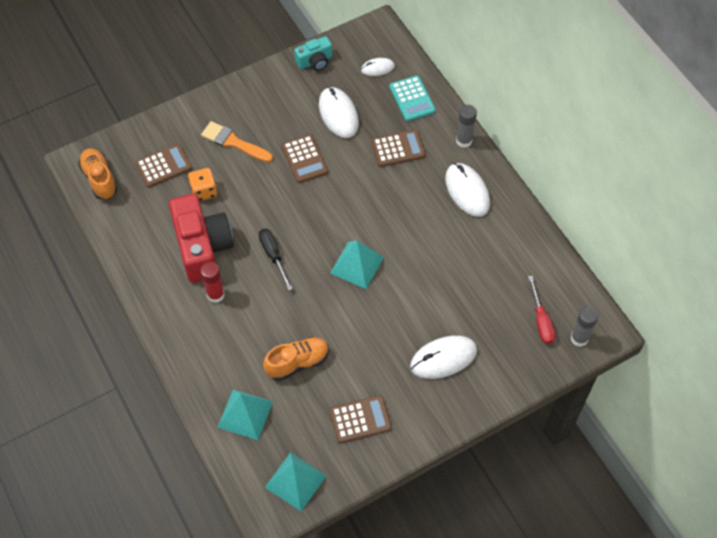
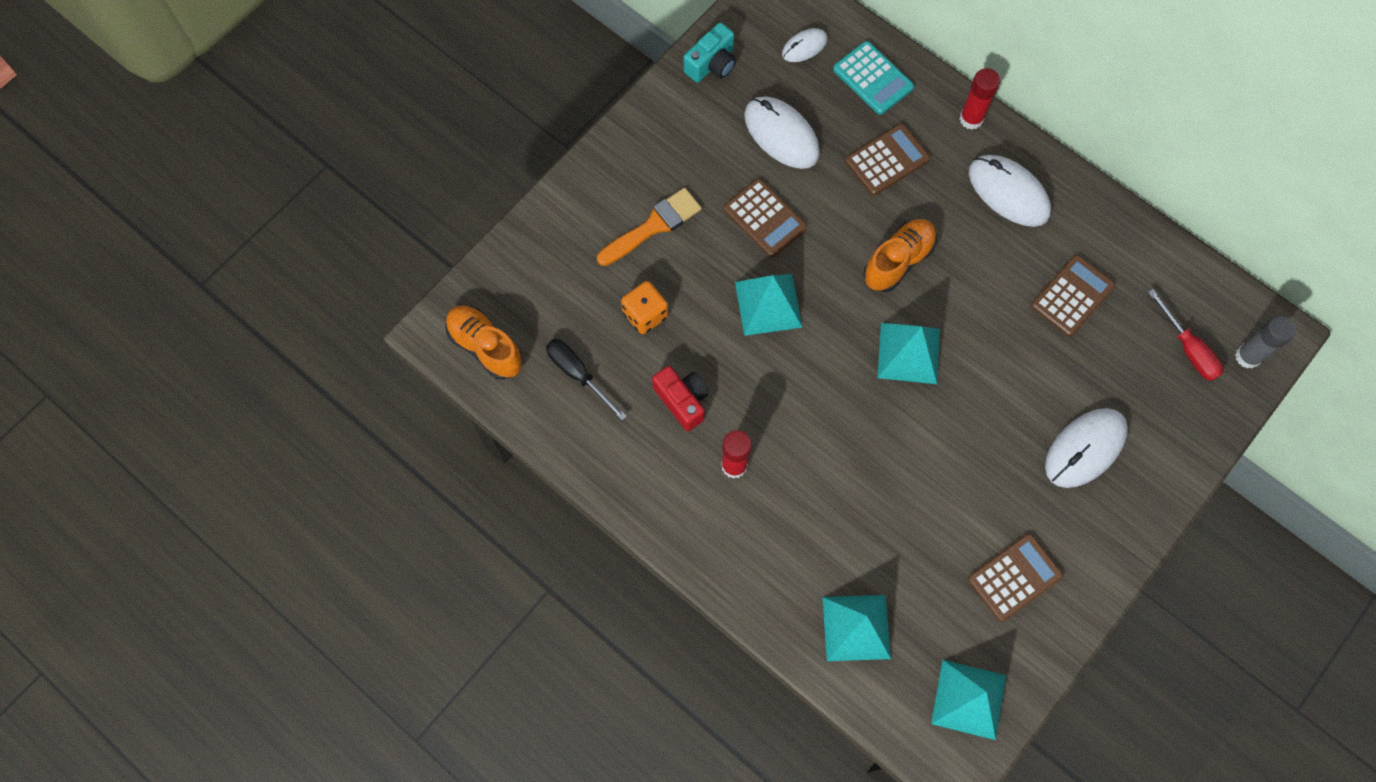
camera: 20 degrees left, 10 degrees up
brown calculator [135,144,192,188] -> brown calculator moved to [1031,255,1115,337]
red camera [169,194,234,283] -> red camera [652,366,709,431], size x0.52
orange brush [201,121,273,163] -> orange brush turned 135 degrees clockwise [597,188,702,266]
black screwdriver [259,229,293,291] -> black screwdriver moved to [546,339,627,420]
orange shoe [263,337,329,381] -> orange shoe moved to [864,219,937,292]
grey glue stick [456,105,477,148] -> red glue stick [960,68,1000,130]
none -> turquoise pyramid [735,274,803,336]

